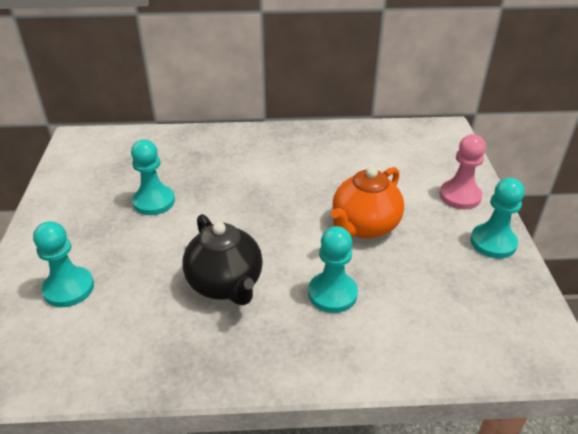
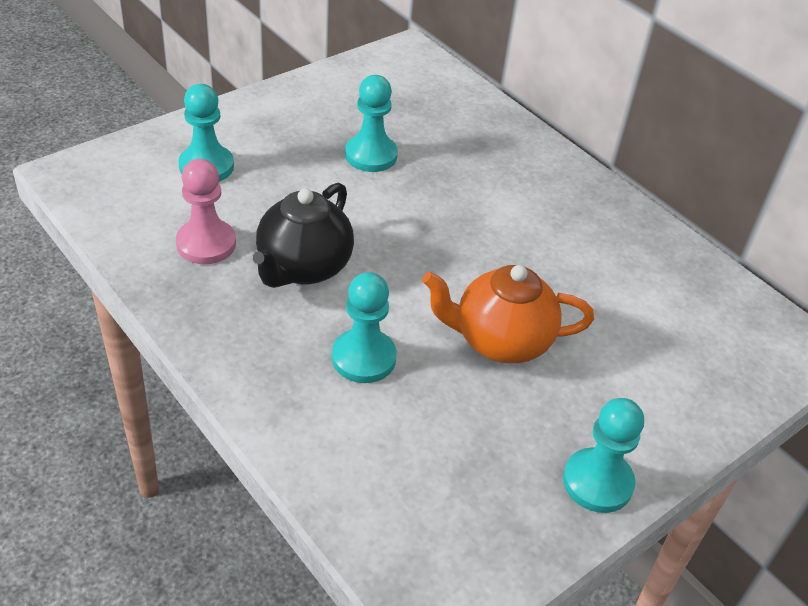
camera: 50 degrees right, 5 degrees up
pink pawn [439,134,486,209] -> pink pawn moved to [176,159,236,264]

